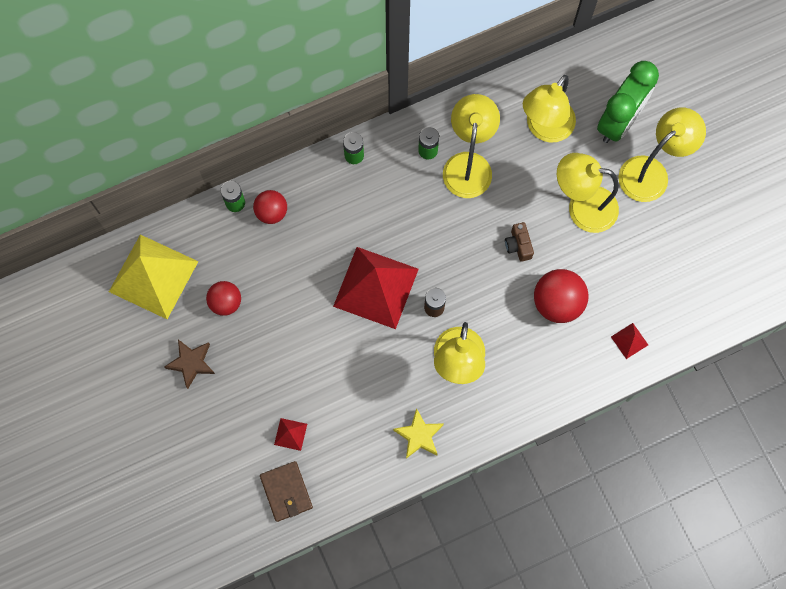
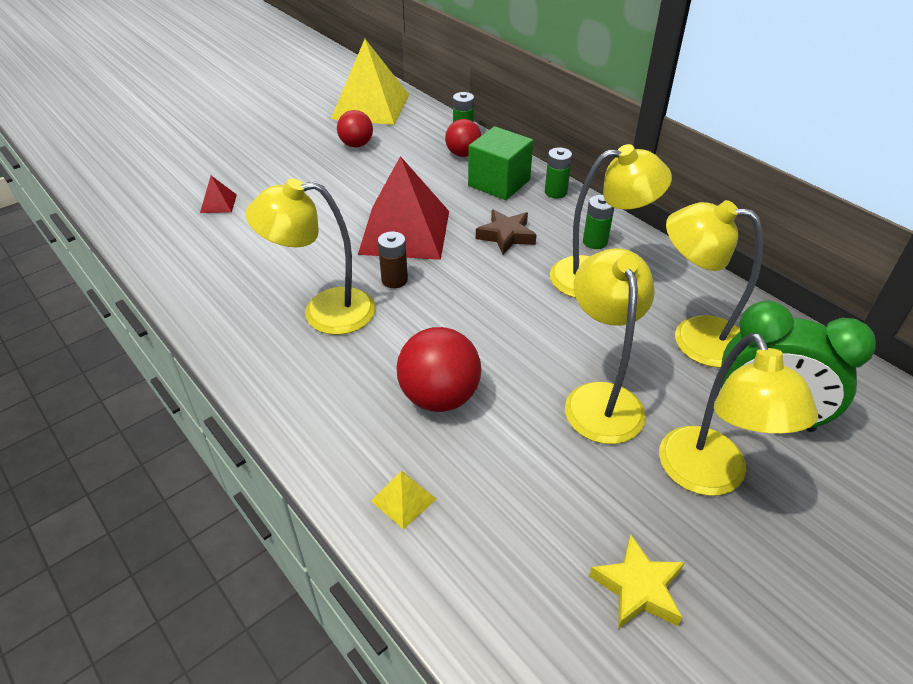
camera: 75 degrees right, 30 degrees down
brown star [164,339,215,389] -> brown star moved to [476,209,537,255]
brown wallet [260,461,313,522] -> none
yellow star [393,408,444,459] -> yellow star moved to [589,534,685,629]
brown camera [505,222,534,262] -> none
red pyramid [611,323,648,359] -> yellow pyramid [371,471,436,529]
yellow lamp [619,108,706,202] -> yellow lamp turned 45 degrees clockwise [659,333,818,496]
none -> green cube [468,126,534,200]

